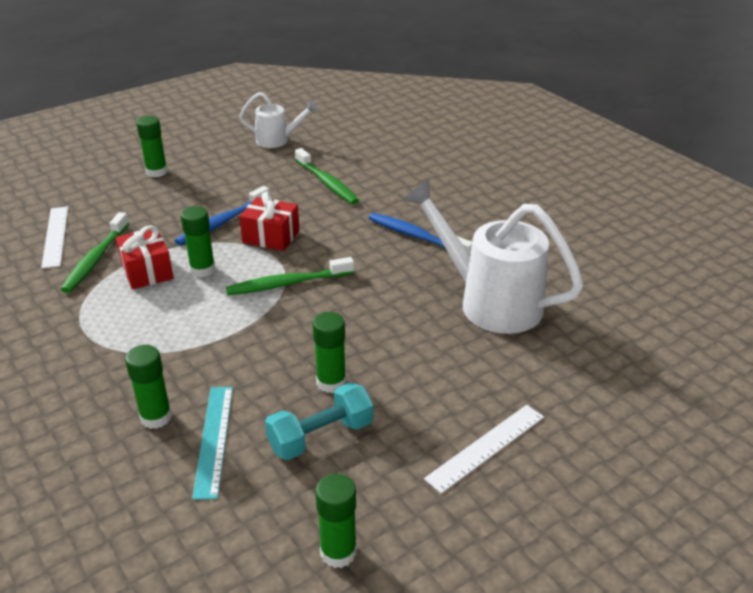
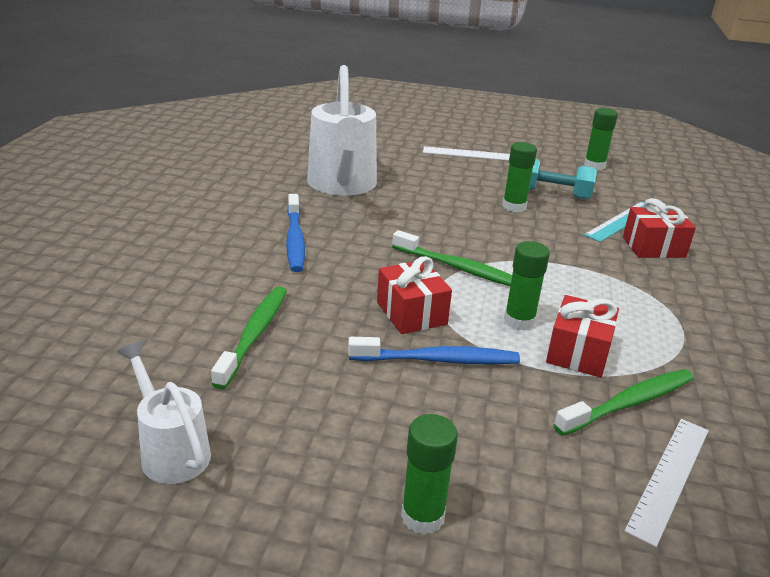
camera: 135 degrees left, 5 degrees down
green glue stick [125,345,172,429] -> red gift [623,198,696,258]

